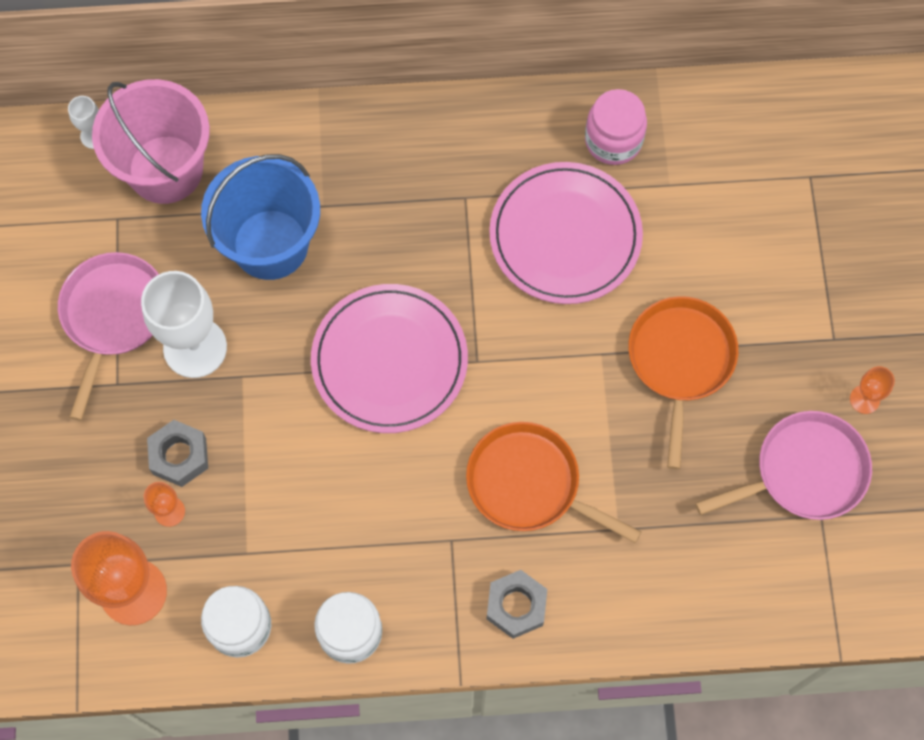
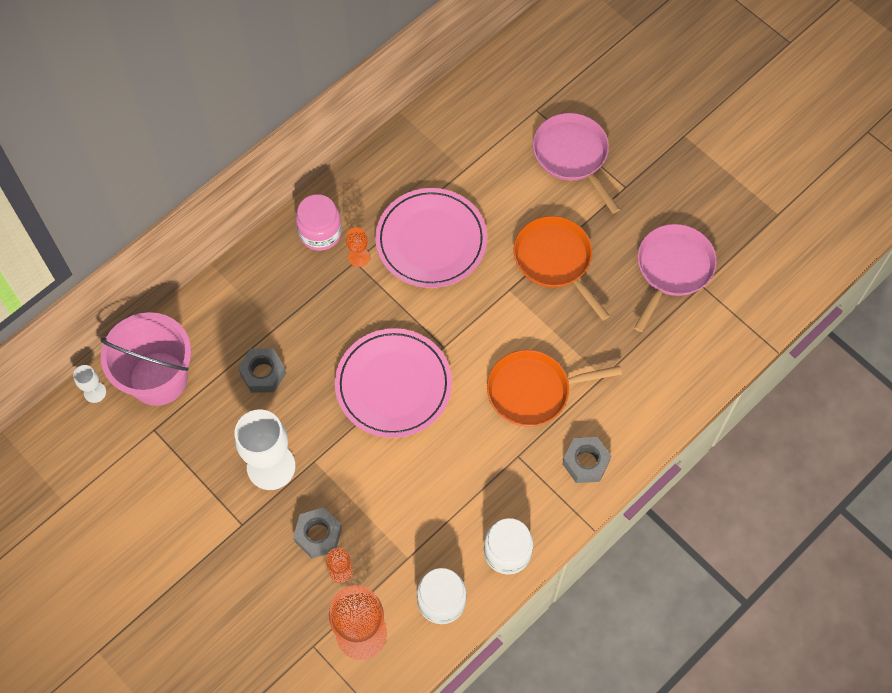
camera: 40 degrees left, 5 degrees down
pink pan [58,252,159,421] -> pink pan moved to [533,113,620,213]
blue bucket [201,154,320,280] -> grey nut [238,348,286,393]
pink jar [585,89,647,165] -> pink jar moved to [296,194,342,251]
orange goblet [850,366,895,414] -> orange goblet moved to [346,227,370,267]

